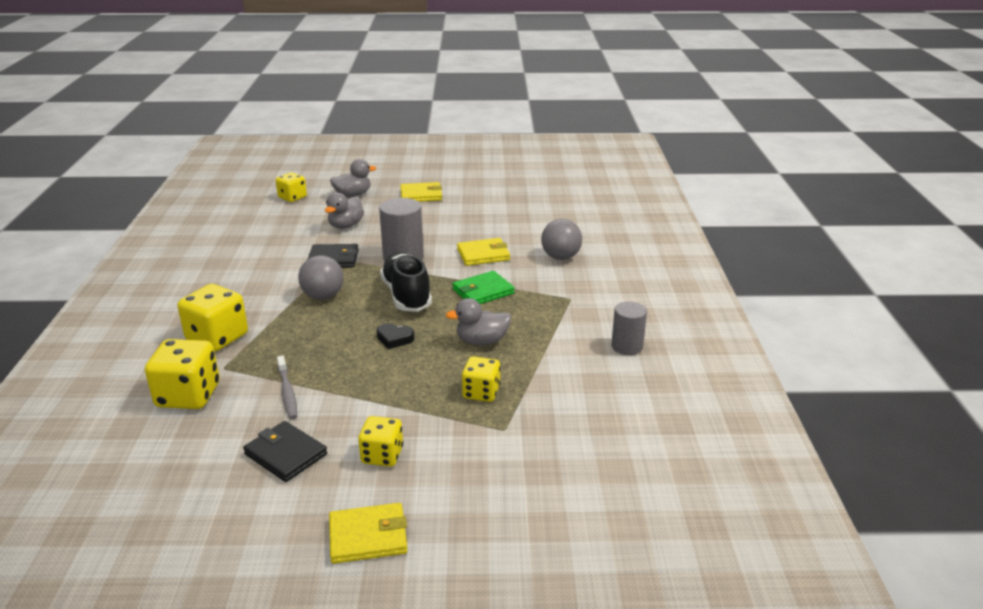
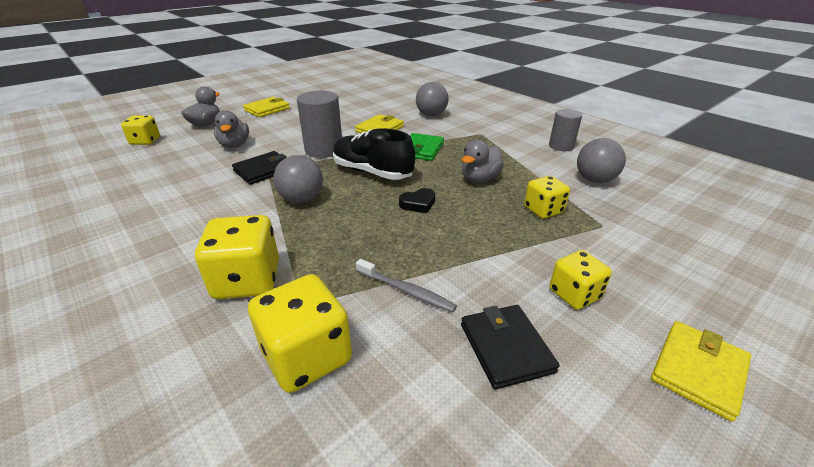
camera: 40 degrees left, 5 degrees up
black wallet [243,421,327,482] -> black wallet turned 75 degrees clockwise [461,305,559,389]
none -> grey ball [577,138,626,183]

